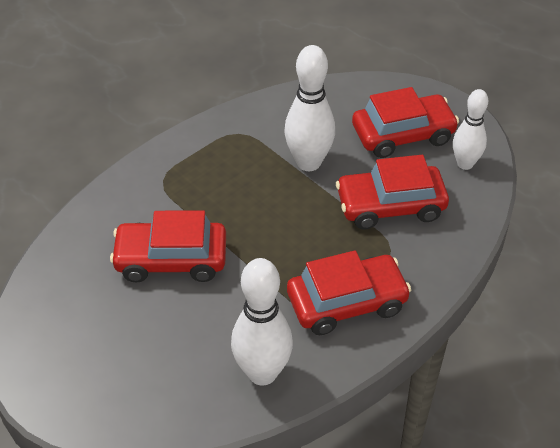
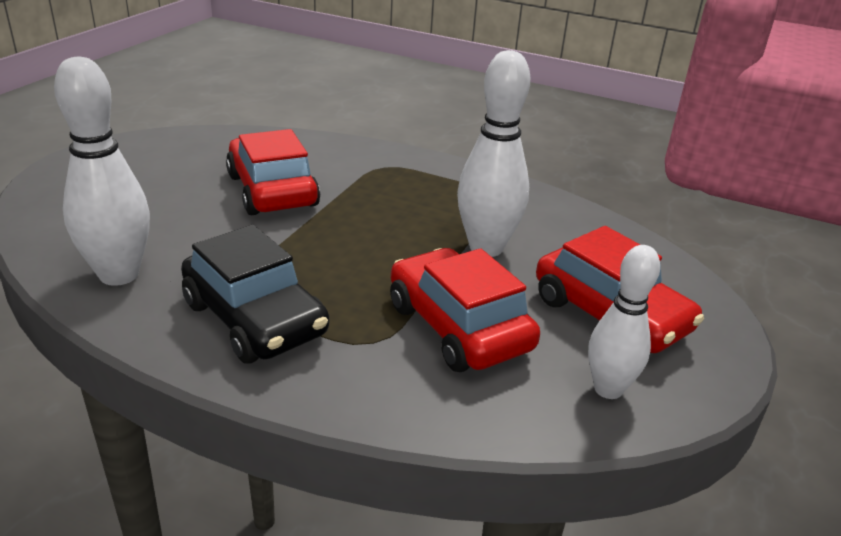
camera: 65 degrees right, 15 degrees down
red car [287,250,411,335] -> black car [181,225,329,363]

